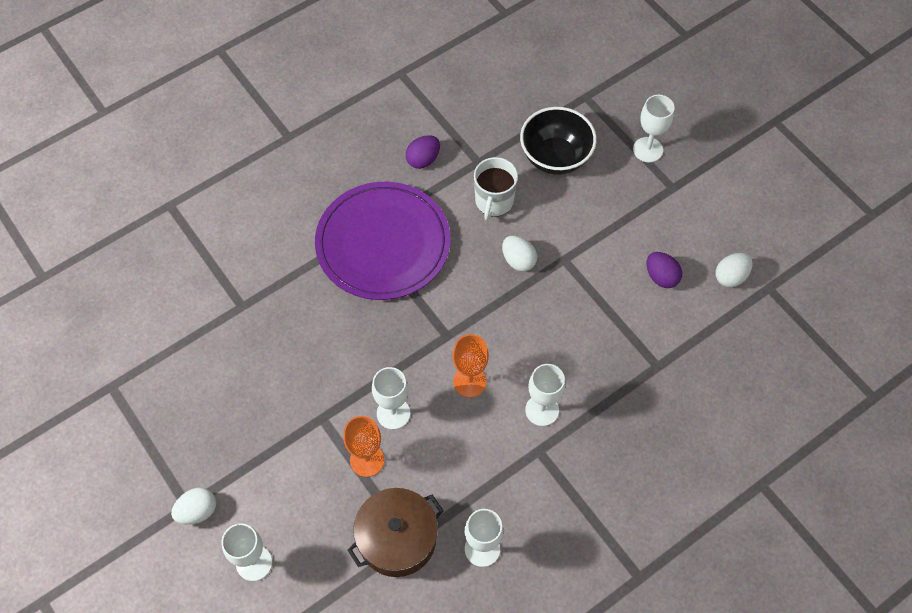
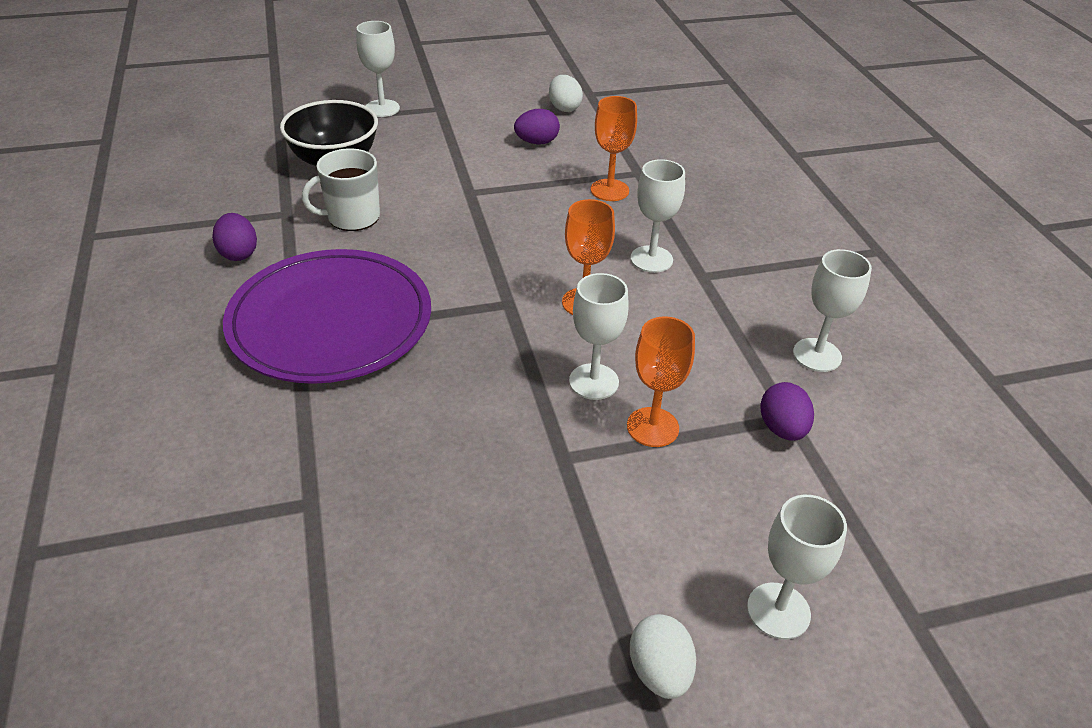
camera: 70 degrees left, 20 degrees down
brown pot [347,488,444,577] -> purple egg [760,382,814,441]
white mug [474,157,518,221] -> white mug turned 120 degrees clockwise [302,148,380,231]
white egg [502,236,537,271] -> none
none -> orange goblet [591,96,637,201]

